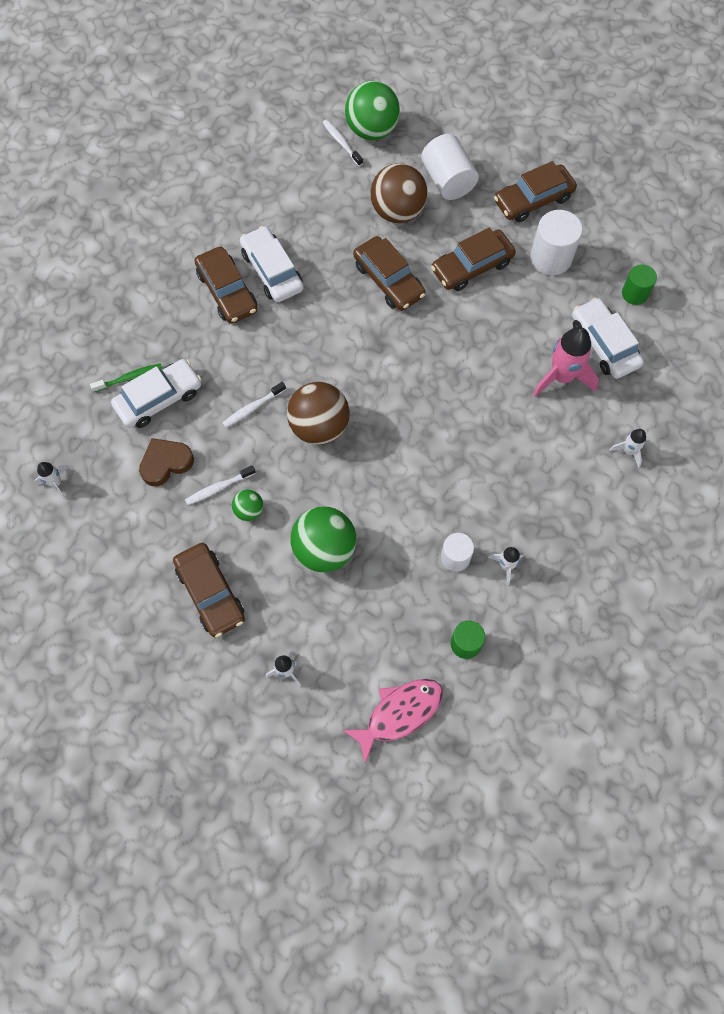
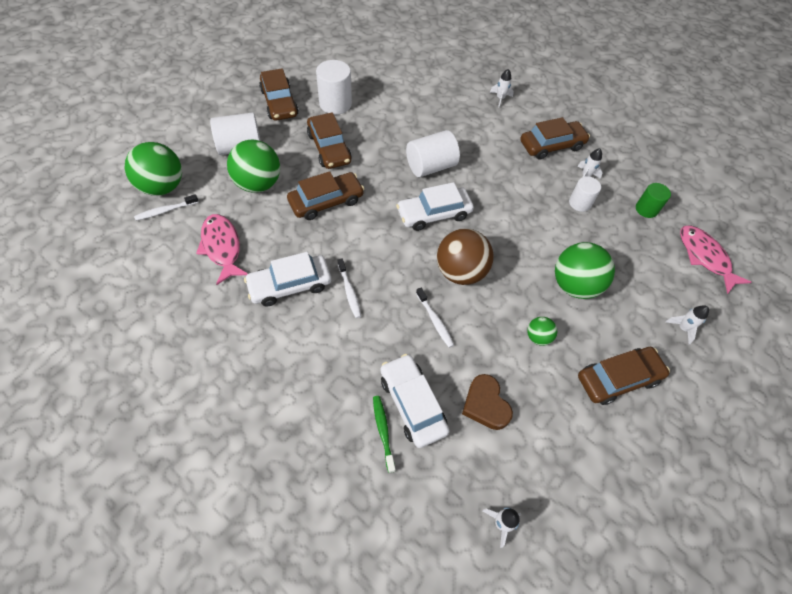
camera: 85 degrees left, 10 degrees down
white toothbrush [185,465,256,505] -> white toothbrush moved to [338,258,361,318]
brown car [195,246,258,324] -> brown car moved to [521,117,590,160]
brown ball [371,163,428,223] -> green ball [227,140,280,193]
pink rocket [533,327,599,397] -> none
white car [572,298,644,379] -> white car moved to [396,182,474,231]
green cylinder [622,264,657,305] -> none
none -> pink fish [196,214,248,285]
none -> white cylinder [406,130,460,177]

